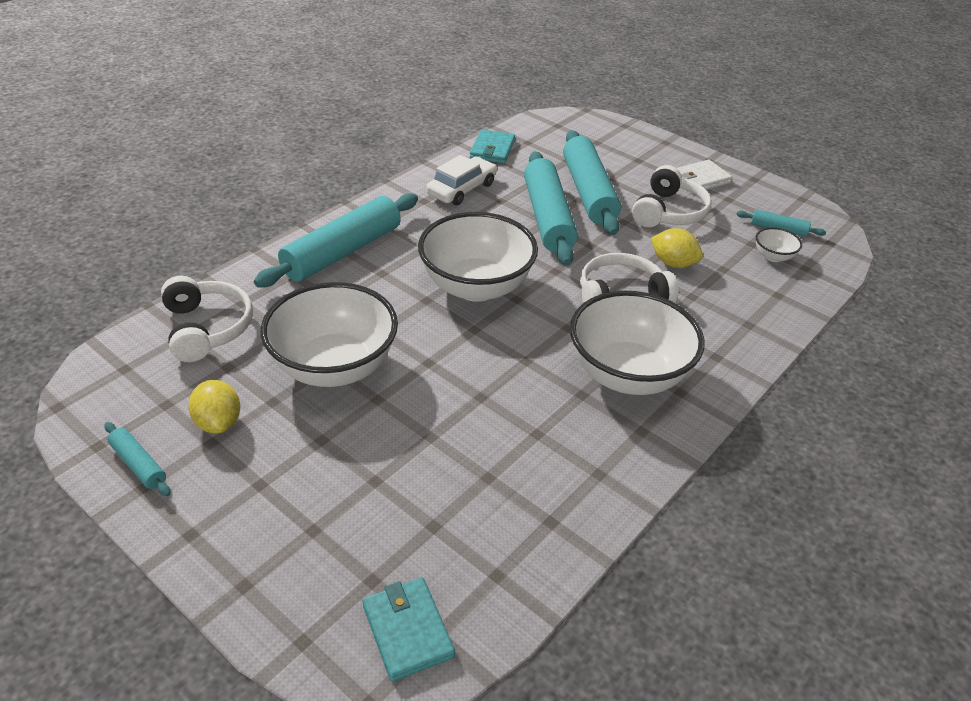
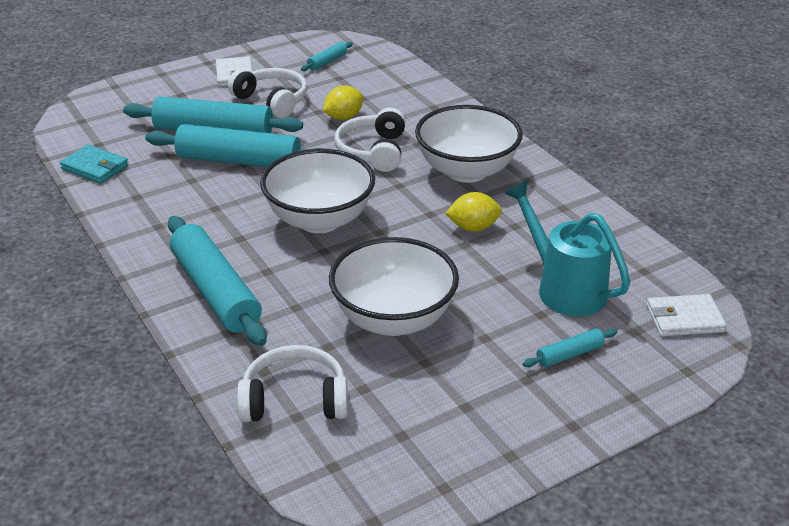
camera: 70 degrees left, 5 degrees down
turquoise rolling pin [104,422,171,496] -> turquoise rolling pin moved to [523,328,617,367]
yellow lemon [188,380,240,434] -> yellow lemon moved to [445,192,502,232]
turquoise wallet [362,578,455,682] -> white wallet [647,294,727,336]
white car [426,155,497,205] -> none
white bowl [756,227,802,262] -> none
none -> turquoise watering can [504,180,630,317]

